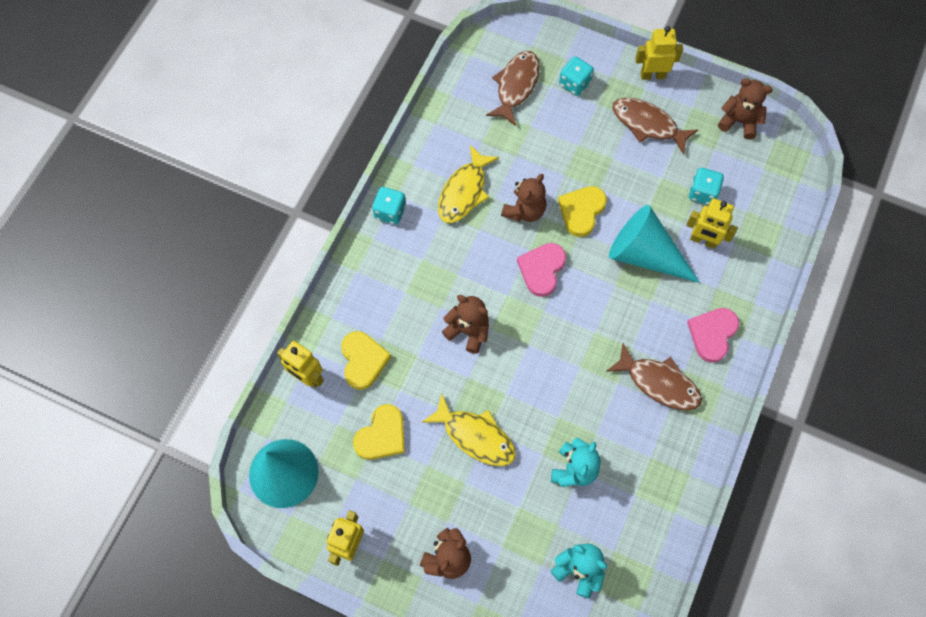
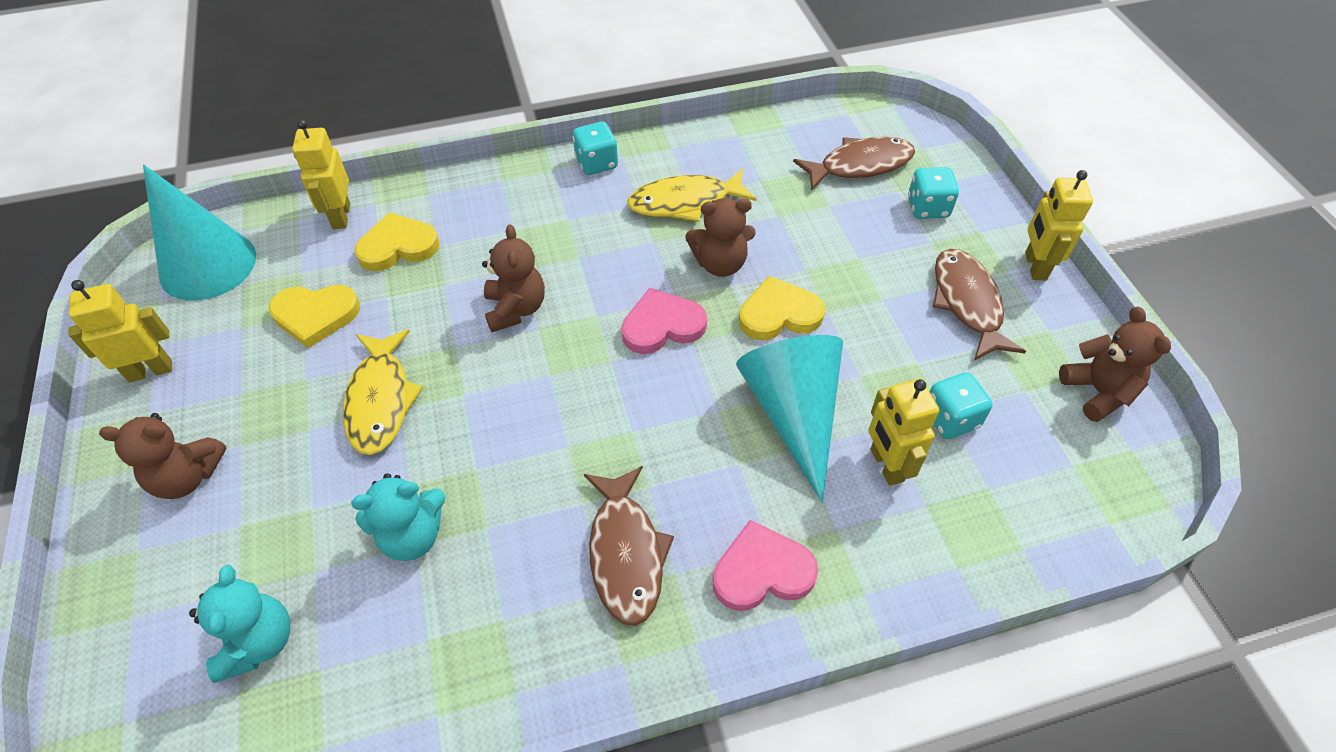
camera: 50 degrees right, 15 degrees down
yellow heart [341,331,391,390] -> yellow heart turned 150 degrees counterclockwise [354,212,439,271]
yellow robot [635,26,683,80] -> yellow robot turned 135 degrees counterclockwise [1025,170,1093,280]

